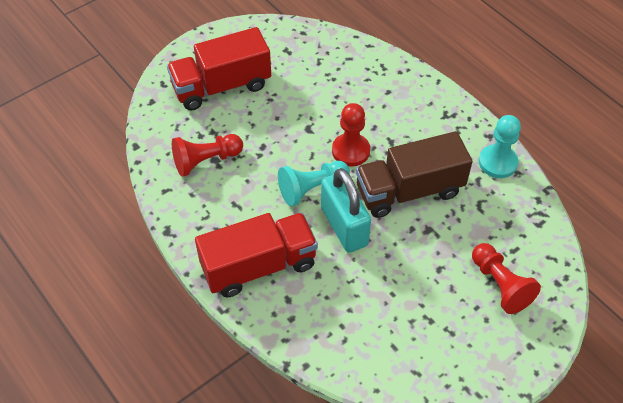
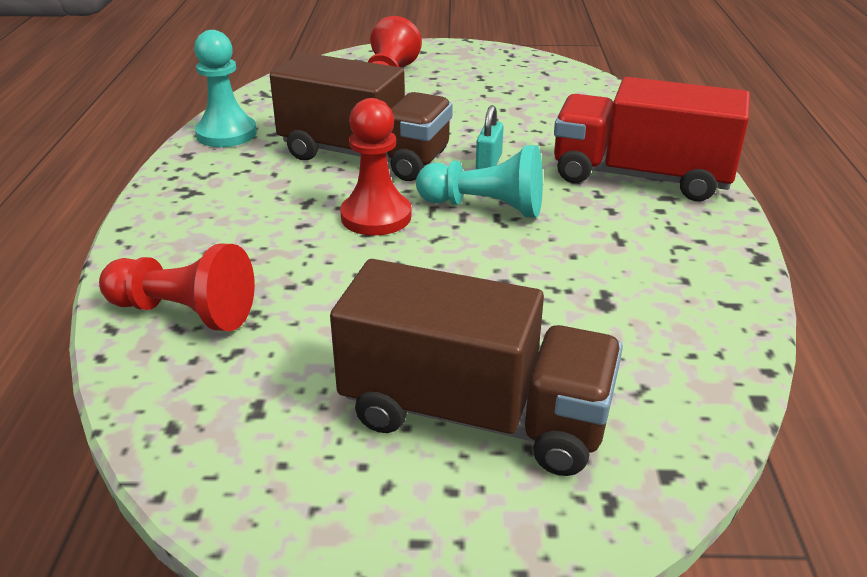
camera: 140 degrees left, 20 degrees down
red truck [167,27,271,111] -> brown truck [330,259,623,476]
red pawn [172,134,243,177] -> red pawn moved to [99,244,255,331]
turquoise padlock [321,168,371,253] -> turquoise padlock [476,105,503,169], size x0.46

